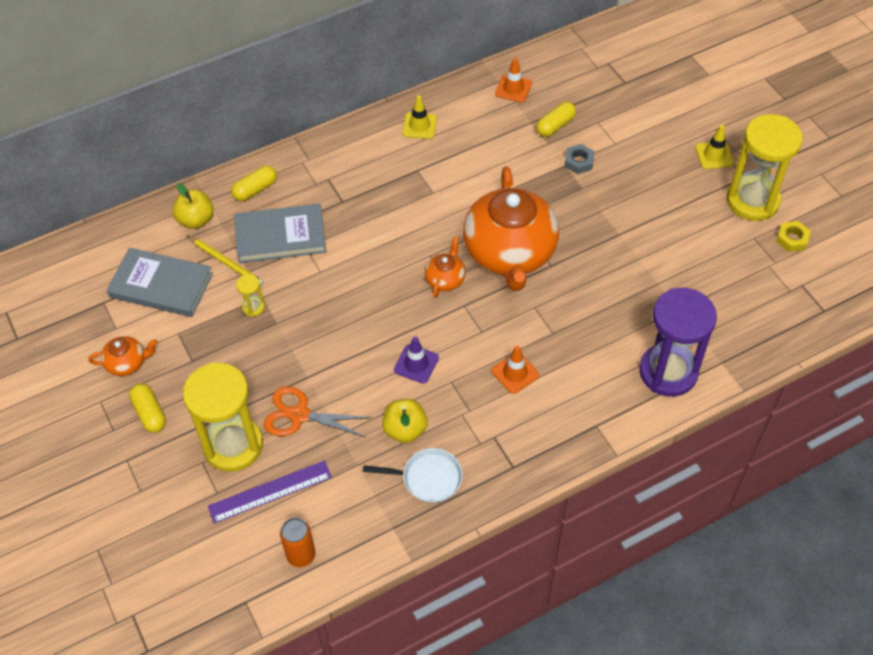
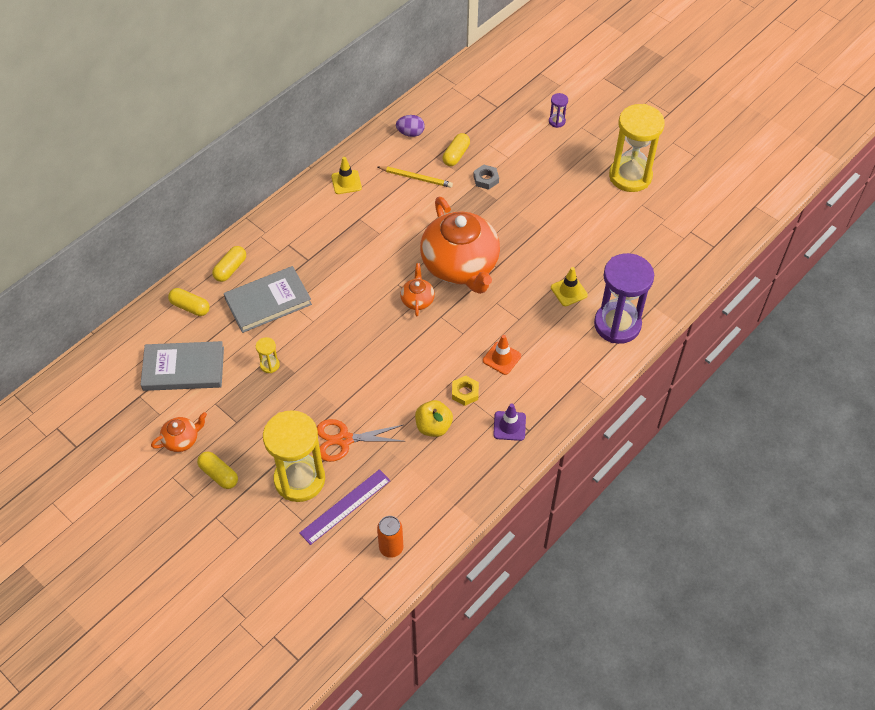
camera: 20 degrees left, 0 degrees up
yellow apple [172,183,214,229] -> yellow capsule [168,288,210,316]
yellow pencil [187,236,263,286] -> yellow pencil moved to [378,166,453,188]
white pan [363,448,463,503] -> none
purple traffic cone [394,336,439,383] -> purple traffic cone moved to [493,404,526,441]
orange traffic cone [495,58,532,103] -> purple egg [396,115,425,137]
yellow traffic cone [695,125,734,169] -> yellow traffic cone moved to [551,267,588,306]
yellow nut [776,221,811,252] -> yellow nut moved to [452,376,479,406]
none -> purple hourglass [549,93,568,128]

